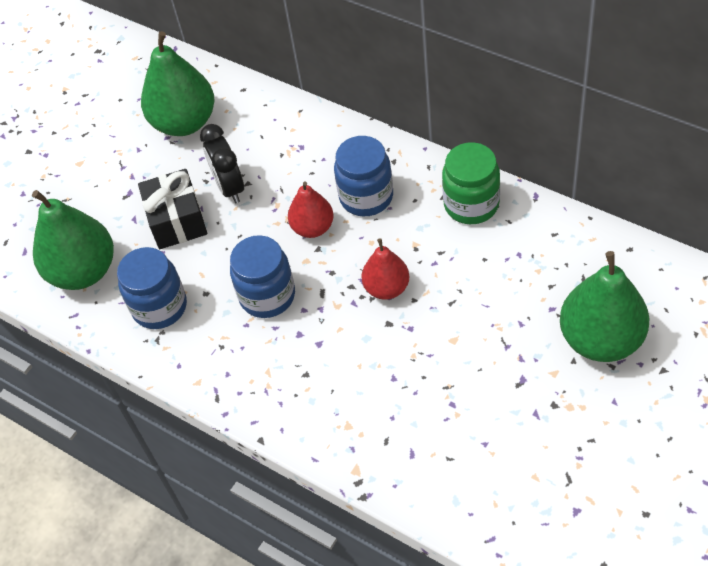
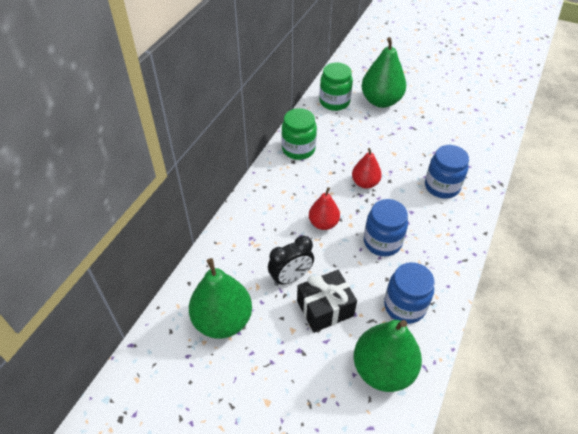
camera: 105 degrees left, 5 degrees down
blue jar [334,136,393,217] -> blue jar moved to [425,145,469,199]
none -> green jar [319,63,353,111]

